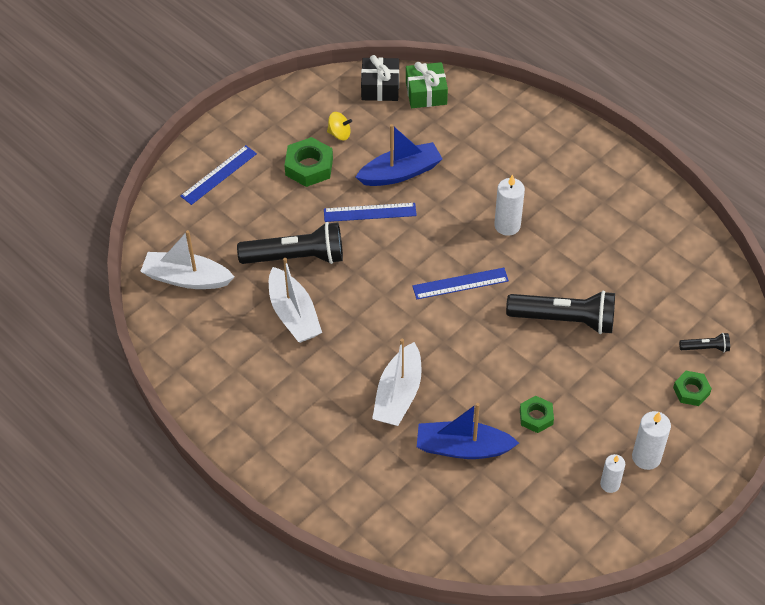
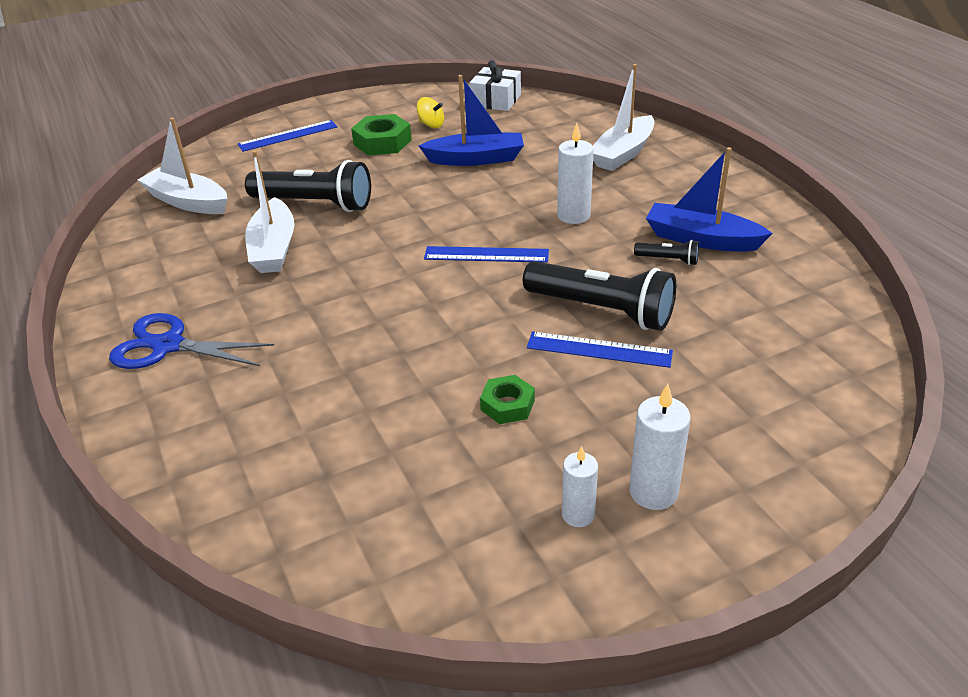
camera: 20 degrees right, 15 degrees down
blue ruler [324,203,417,222] -> blue ruler moved to [527,332,673,368]
black gift [361,55,399,101] -> white gift [470,60,521,111]
white boat [372,339,422,426] -> white boat moved to [593,64,654,171]
green gift [406,62,448,108] -> none
blue boat [417,403,519,459] -> blue boat moved to [646,147,773,252]
green nut [673,371,712,406] -> none
black flashlight [679,333,730,352] -> black flashlight moved to [634,240,699,265]
none -> blue scissors [109,313,274,369]

